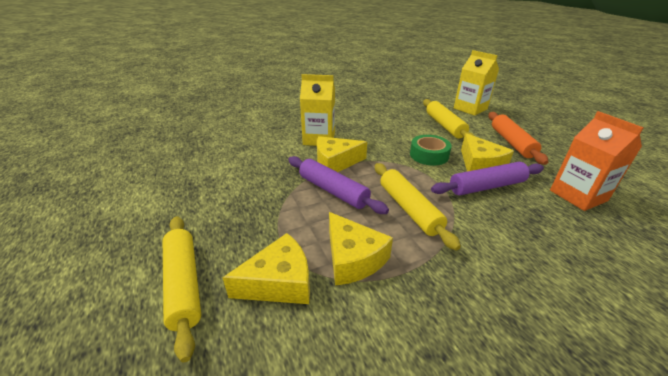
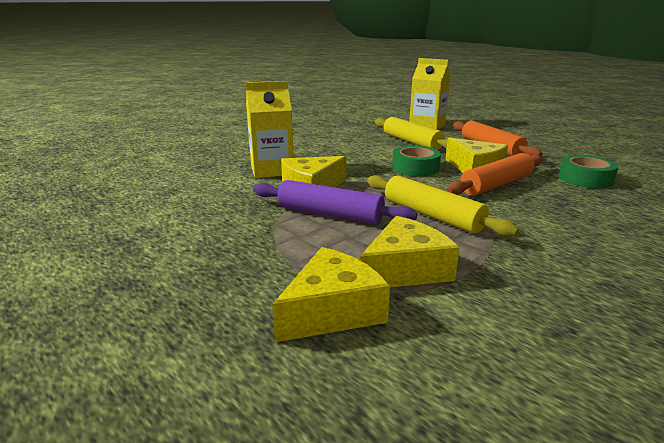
camera: 20 degrees left, 10 degrees down
yellow rolling pin [163,216,201,362] -> none
yellow cheese [329,212,393,286] -> yellow cheese turned 75 degrees counterclockwise [360,216,460,288]
purple rolling pin [431,162,544,195] -> orange rolling pin [447,153,542,196]
orange carton [550,111,644,211] -> green tape [558,155,619,188]

